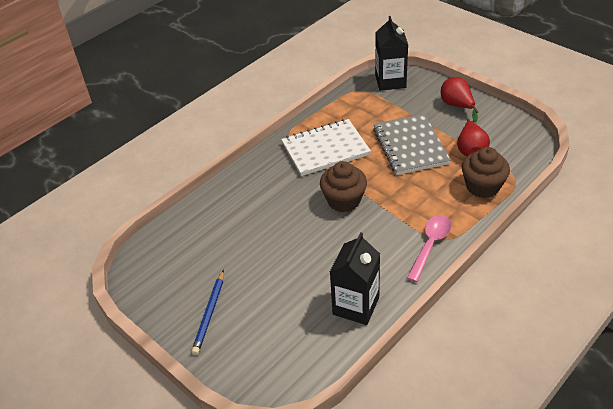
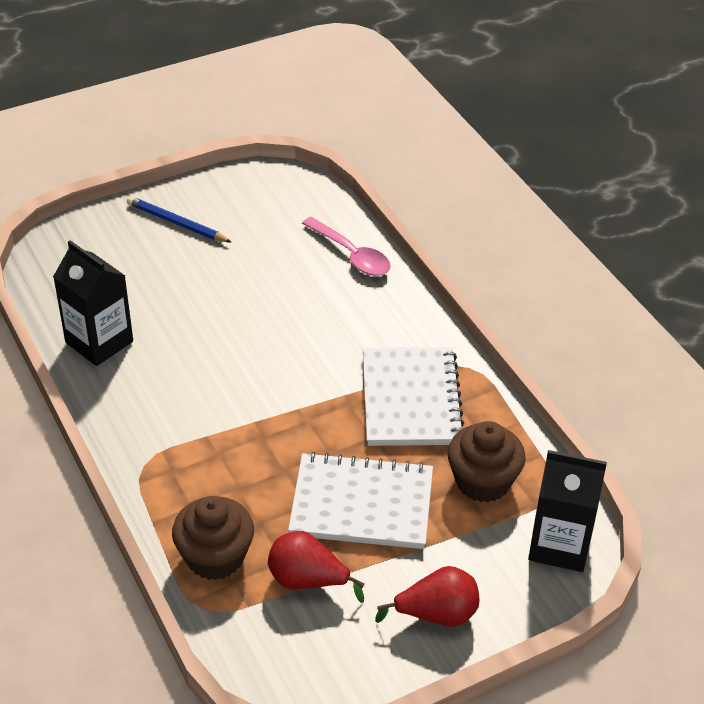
camera: 105 degrees right, 0 degrees up
brown cupcake [320,161,367,212] -> brown cupcake moved to [447,421,526,502]
grey notebook [373,114,451,175] -> white notebook [288,452,433,549]
pink spoon [407,215,451,282] -> pink spoon moved to [302,217,391,276]

